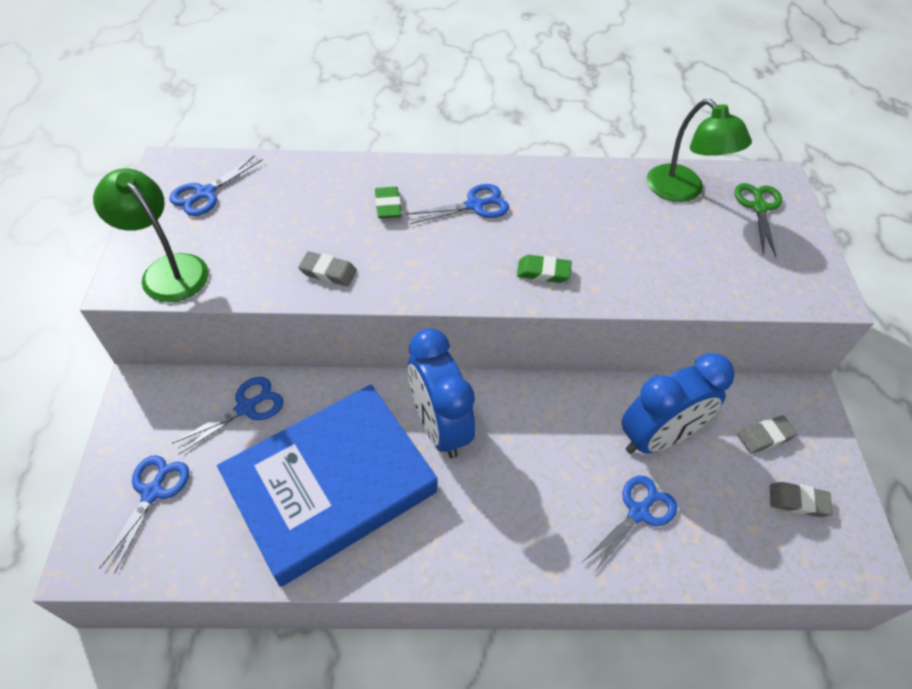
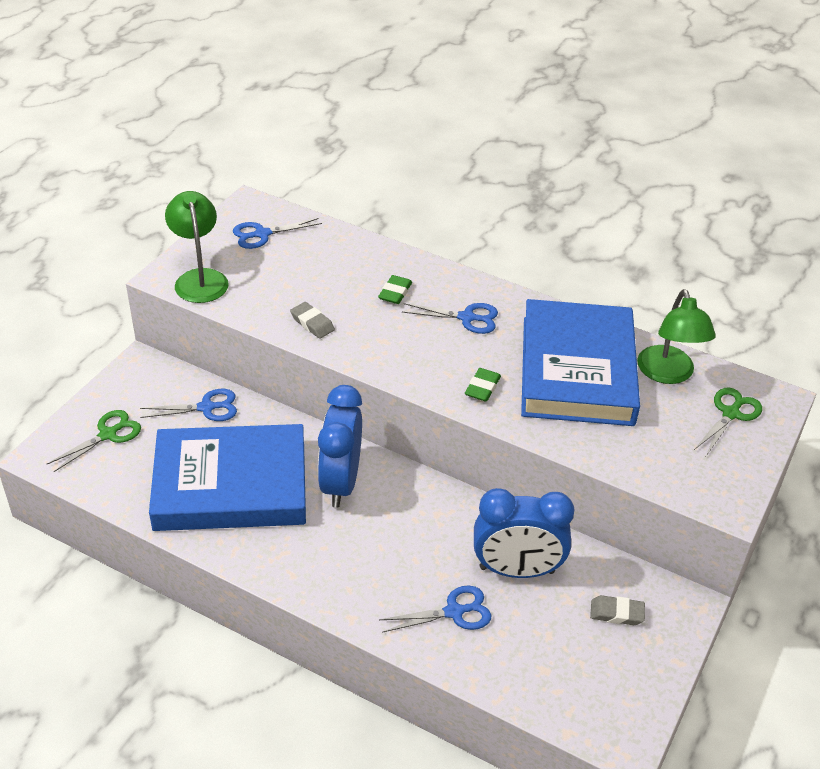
camera: 30 degrees right, 10 degrees down
blue scissors [99,455,189,574] -> green scissors [47,410,141,472]
green eraser [517,255,572,283] -> green eraser turned 75 degrees clockwise [465,368,501,401]
grey eraser [770,482,833,517] -> none
none -> blue book [521,299,640,426]

